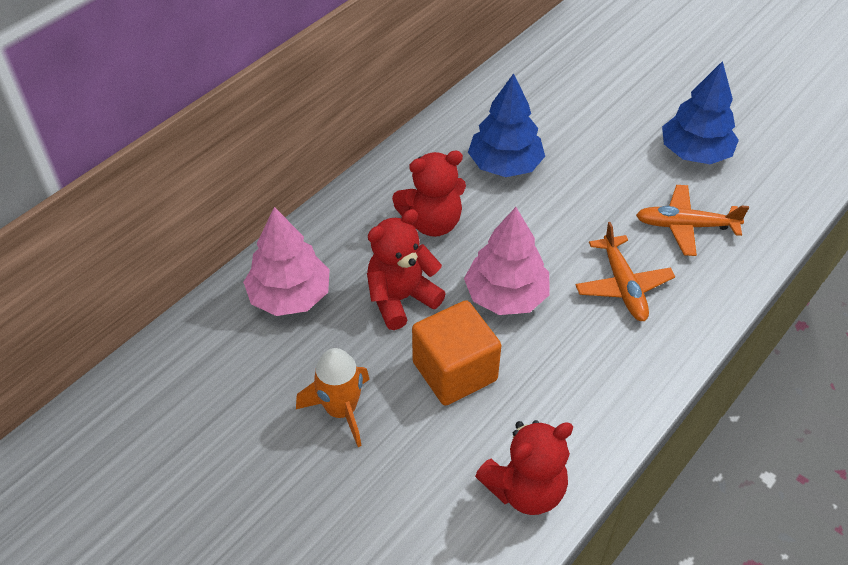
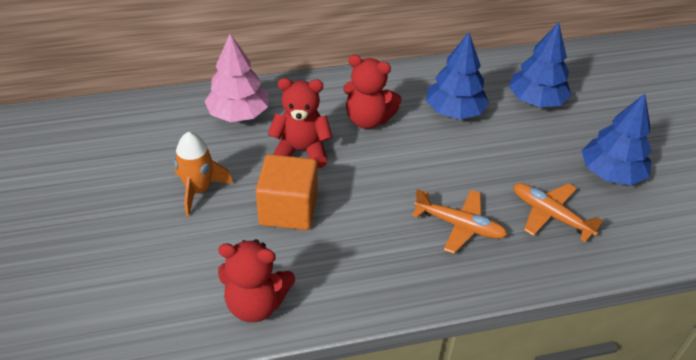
camera: 35 degrees right, 5 degrees down
pink tree [464,207,550,315] -> none
orange plane [576,222,675,321] -> orange plane turned 90 degrees counterclockwise [412,189,507,254]
none -> blue tree [509,22,572,107]

